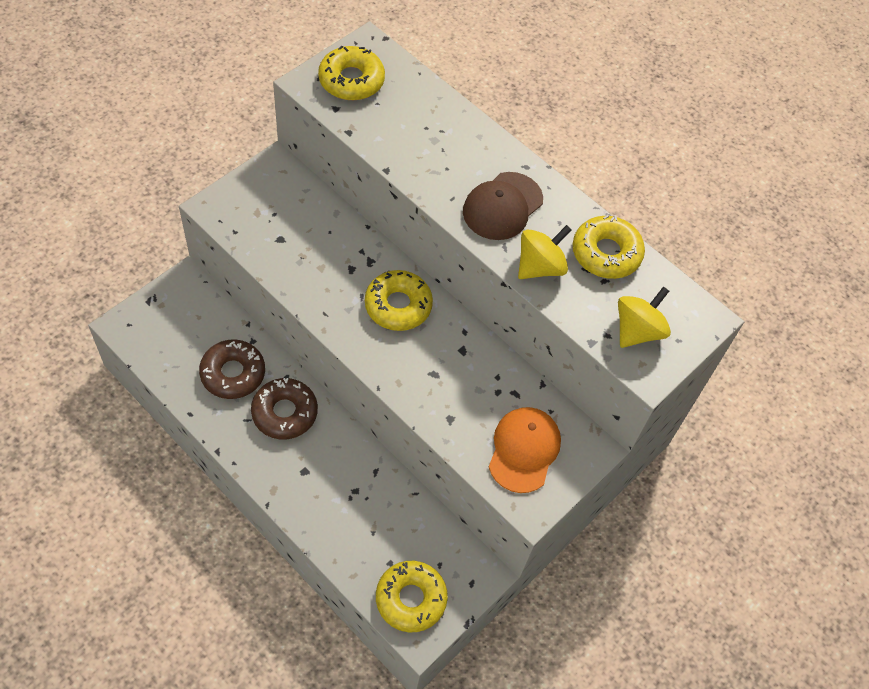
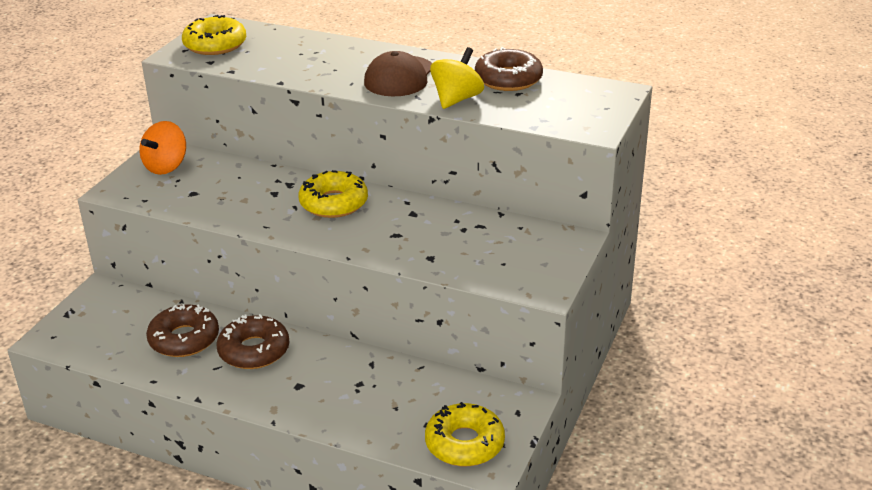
camera: 15 degrees left, 25 degrees down
orange cap [489,407,561,493] -> none
yellow donut [573,215,645,279] -> brown donut [475,47,543,91]
yellow spinning top [618,286,671,348] -> none
none -> orange spinning top [139,121,186,175]

